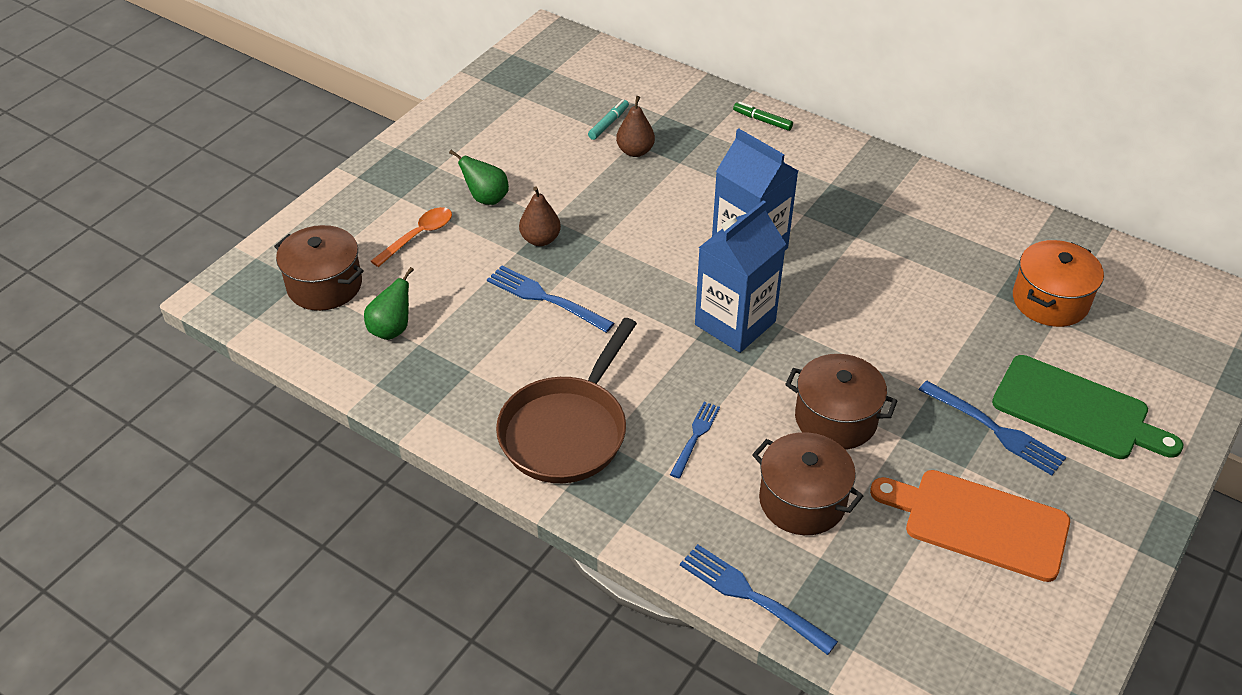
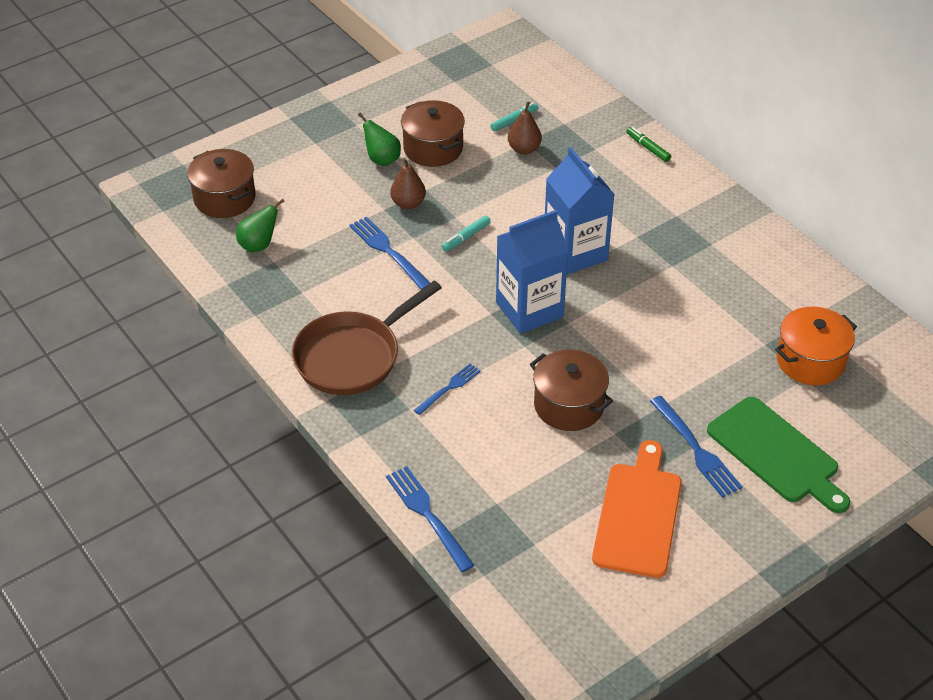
camera: 20 degrees right, 0 degrees up
orange spoon [371,207,452,267] -> none
brown pot [752,432,863,535] -> brown pot moved to [401,100,465,167]
orange cutting board [870,470,1070,582] -> orange cutting board turned 60 degrees clockwise [592,440,682,578]
none -> turquoise marker [442,215,491,252]

